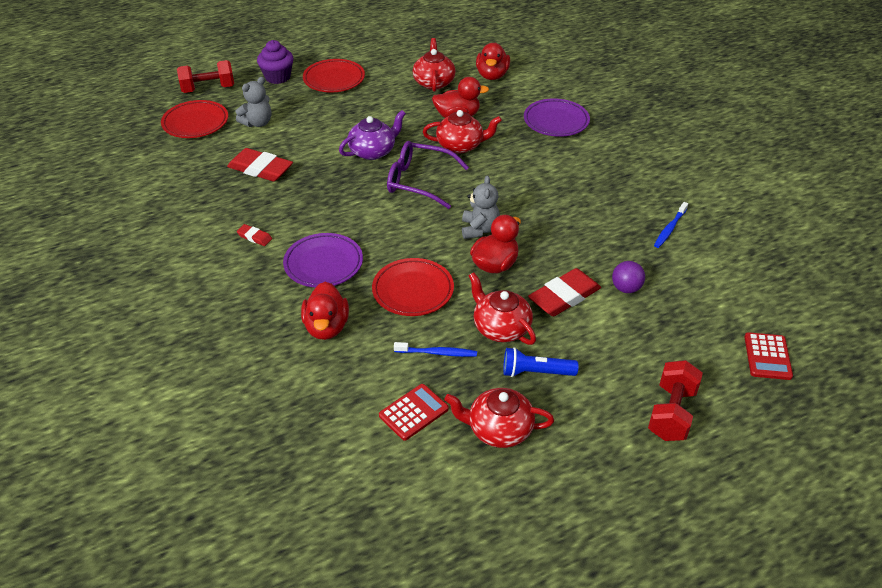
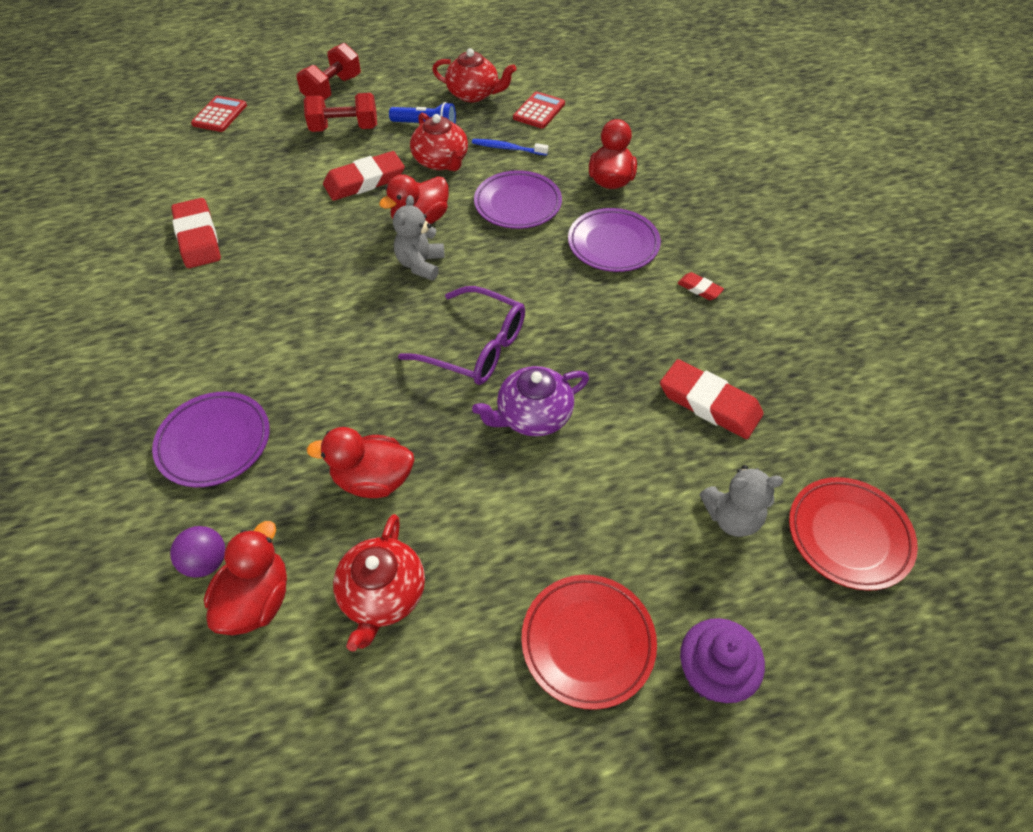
camera: 170 degrees left, 10 degrees up
red dumbbell [177,60,234,93] -> red dumbbell moved to [304,93,377,132]
grey teddy bear [236,77,271,127] -> grey teddy bear turned 150 degrees counterclockwise [700,465,784,537]
red plate [372,258,454,316] -> purple plate [474,170,562,229]
red calculator [379,384,449,441] -> red calculator turned 150 degrees clockwise [513,91,565,129]
red teapot [423,110,502,153] -> none
purple ball [612,261,645,293] -> purple ball moved to [170,526,225,577]
blue toothbrush [654,202,688,248] -> red eraser [171,198,221,268]

